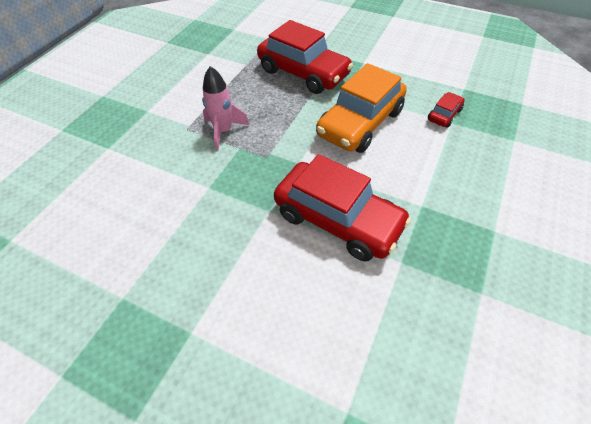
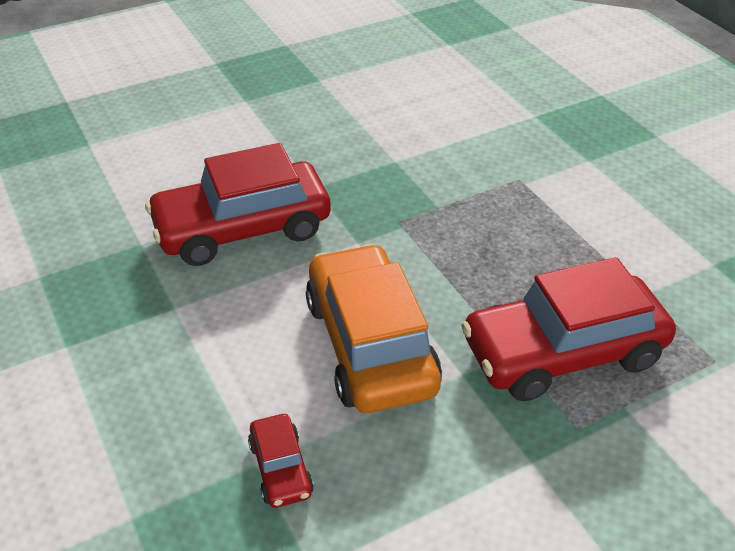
camera: 125 degrees right, 10 degrees down
pink rocket [202,66,249,151] -> none

